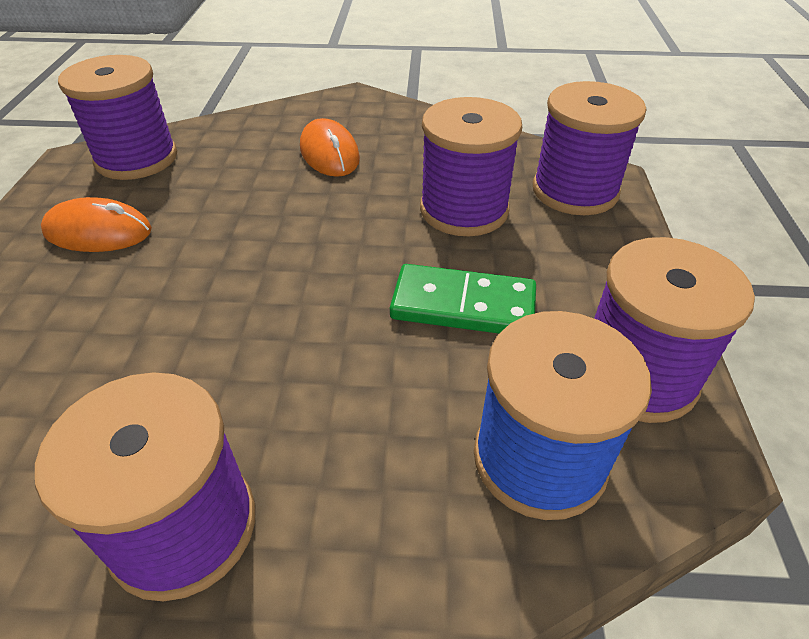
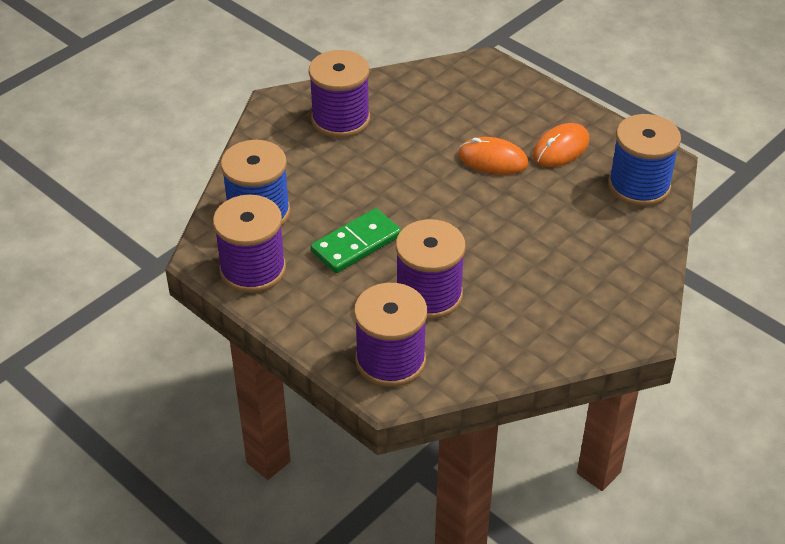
camera: 130 degrees right, 0 degrees up
purple spool [58,55,177,180] -> blue spool [608,114,681,206]
orange mouse [300,118,360,177] -> orange mouse moved to [458,137,528,175]

